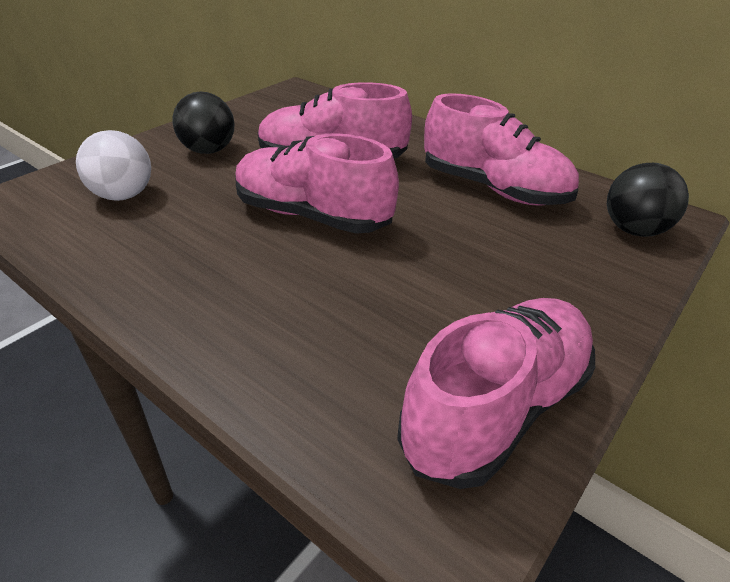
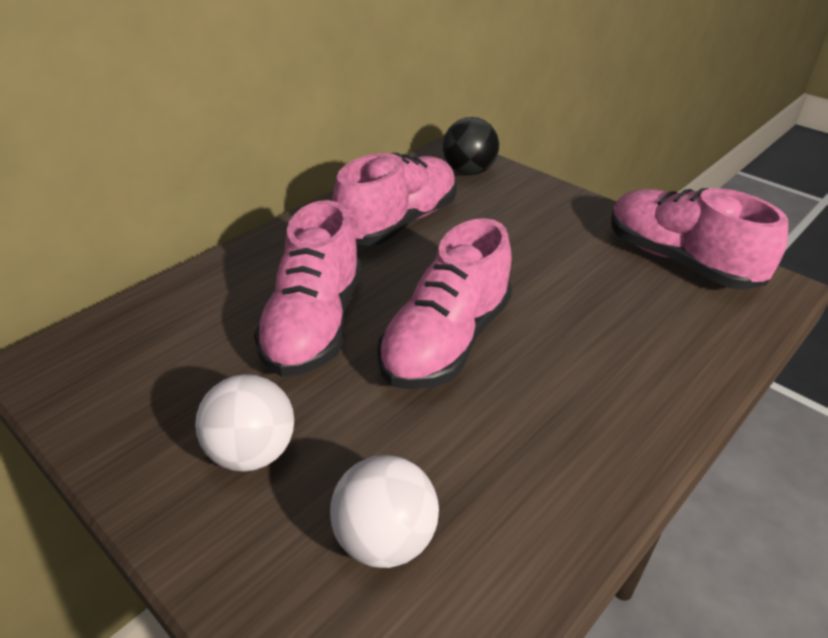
camera: 85 degrees left, 0 degrees up
black ball [173,92,234,154] -> white ball [195,374,294,472]

